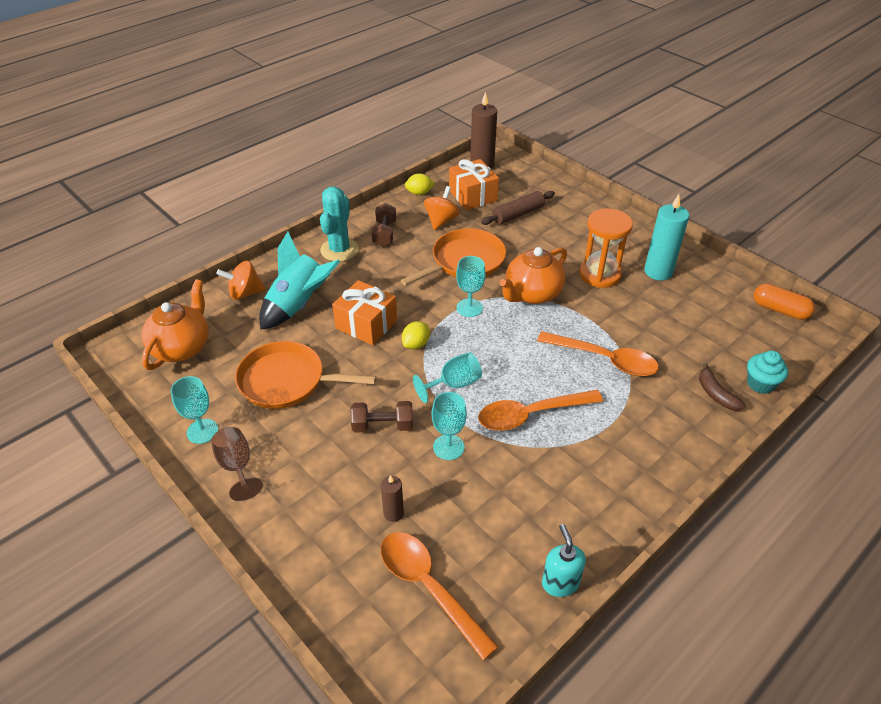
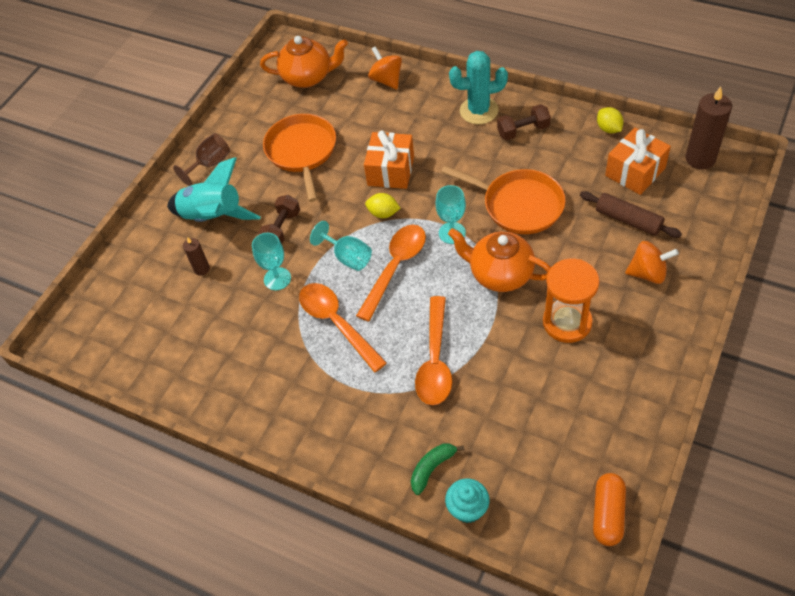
camera: 75 degrees right, 10 degrees up
turquoise goblet [171,376,218,444] -> none
turquoise rocket [259,232,340,330] -> turquoise rocket moved to [167,157,261,222]
brown dumbbell [351,401,413,433] -> brown dumbbell turned 45 degrees clockwise [258,195,300,244]
orange spoon [381,532,498,660] -> orange spoon moved to [356,225,426,322]
orange spinning top [424,186,460,230] -> orange spinning top moved to [625,241,679,284]
turquoise soap dispenser [542,524,586,597] -> none
turquoise candle [644,194,689,281] -> none
brown banana [699,363,746,411] -> green banana [411,444,464,495]

